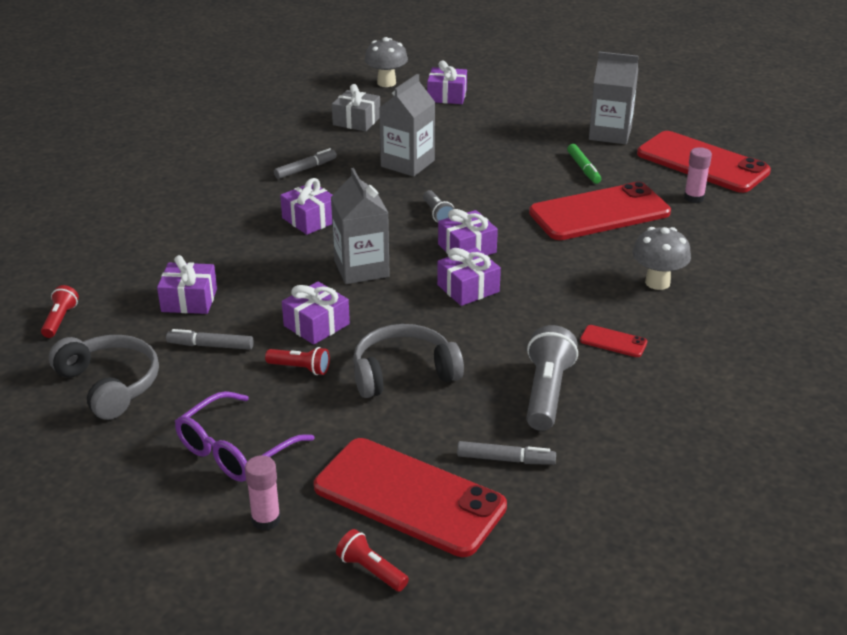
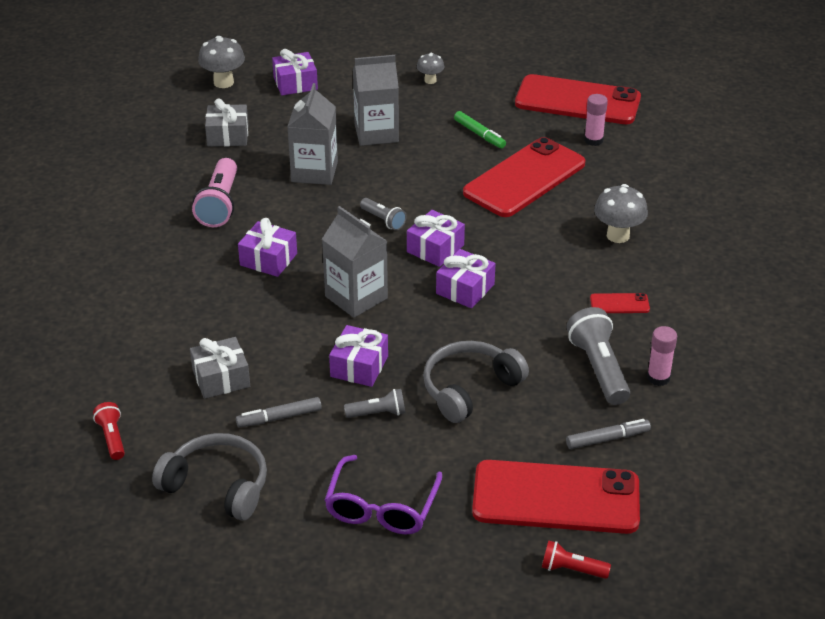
camera: 25 degrees left, 5 degrees up
purple gift [157,255,217,314] -> grey gift [190,337,250,399]
pink glue stick [245,455,281,531] -> pink glue stick moved to [647,326,677,386]
red flashlight [265,347,330,375] -> grey flashlight [344,389,405,418]
grey marker [274,148,337,179] -> pink flashlight [192,158,237,227]
grey carton [589,52,639,144] -> grey carton moved to [353,55,399,146]
none -> grey mushroom [417,53,444,84]

